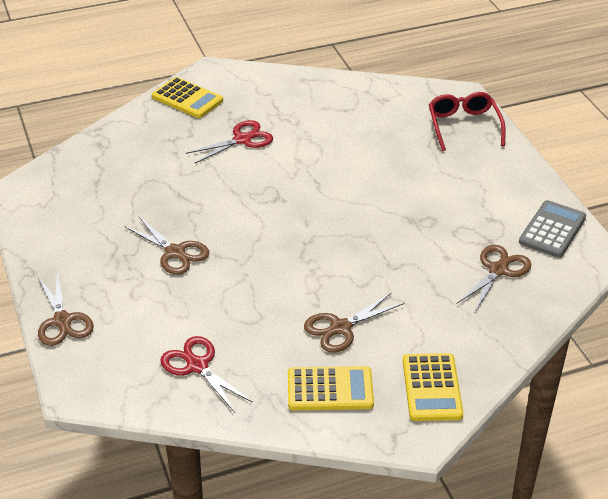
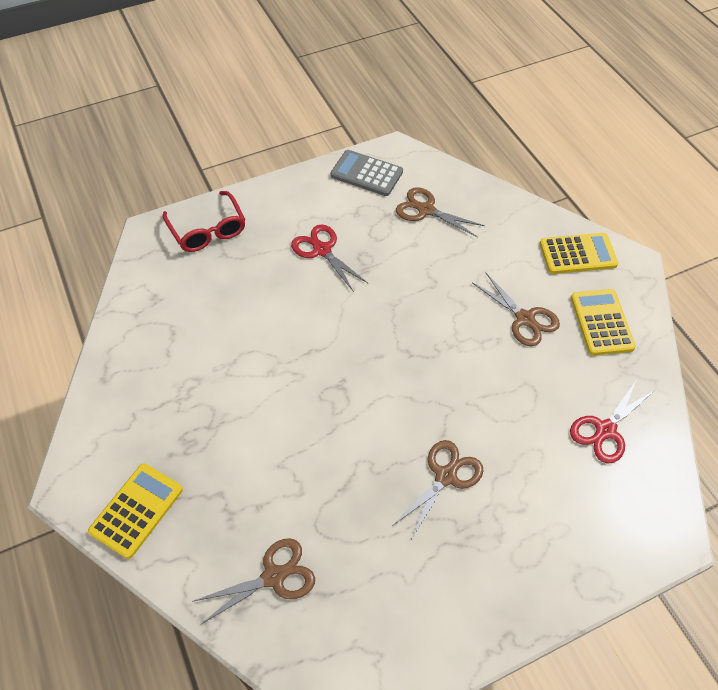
camera: 95 degrees left, 15 degrees up
brown scissors [38,271,94,346] -> brown scissors moved to [192,538,315,625]
red scissors [186,120,273,163] -> red scissors moved to [291,224,369,292]
red glasses [429,92,506,151] -> red glasses turned 105 degrees counterclockwise [163,191,245,252]

